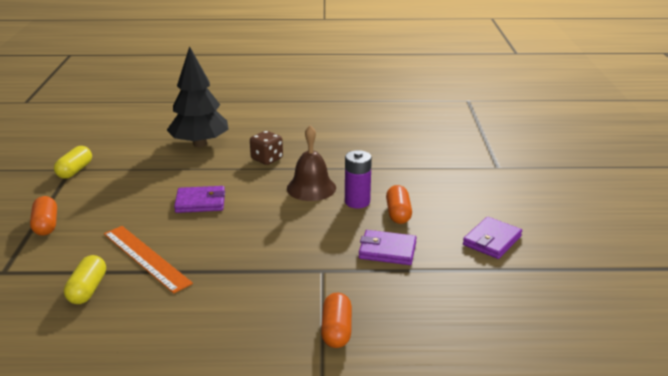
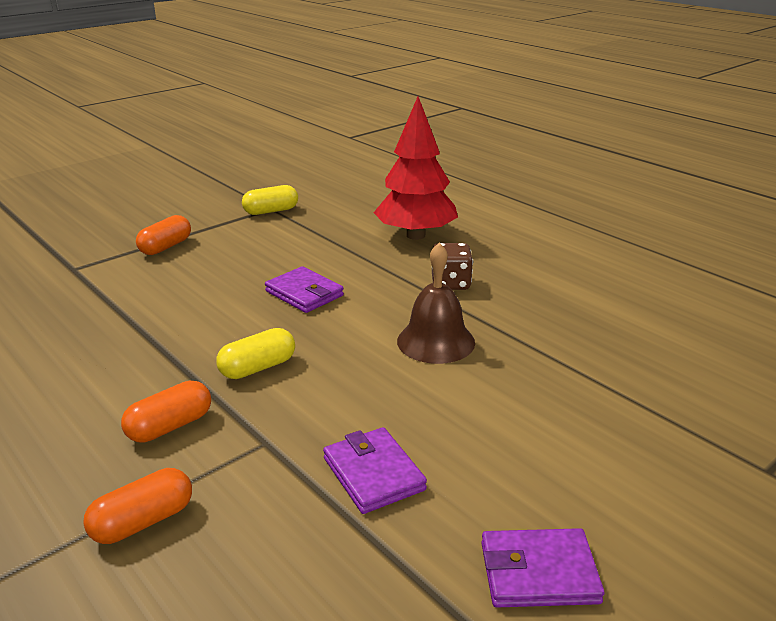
camera: 50 degrees right, 0 degrees up
yellow capsule [64,255,106,304] -> yellow capsule moved to [216,328,295,379]
orange ruler [104,226,193,294] -> none
black tree [167,46,229,147] -> red tree [373,96,458,240]
purple battery [345,150,372,208] -> none
orange capsule [386,185,412,224] -> orange capsule moved to [121,381,211,443]

